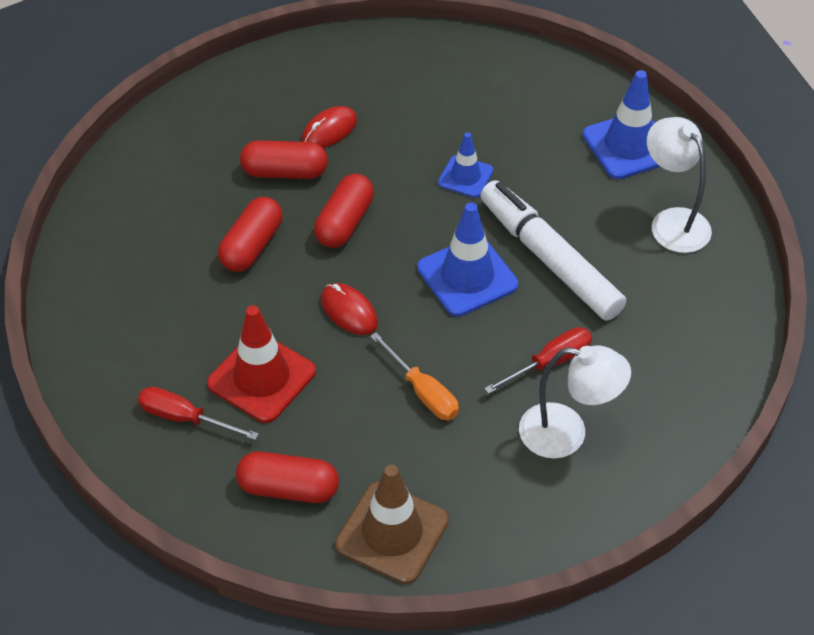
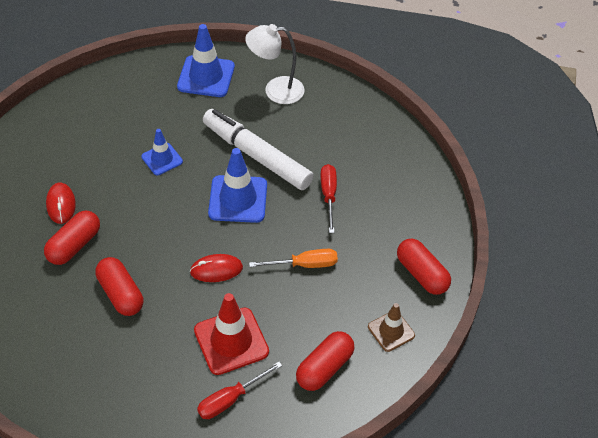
camera: 60 degrees left, 0 degrees up
red capsule [314,174,374,248] -> red capsule moved to [397,239,451,295]
brown traffic cone [335,465,449,584] -> brown traffic cone [368,303,415,352], size x0.60
white marker [480,180,626,321] -> white marker turned 45 degrees clockwise [203,109,314,190]
white lamp [519,345,631,459] -> none

